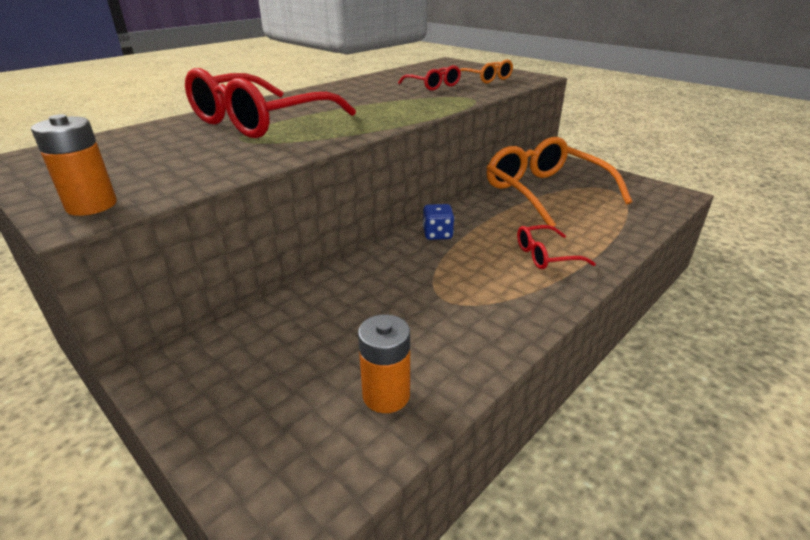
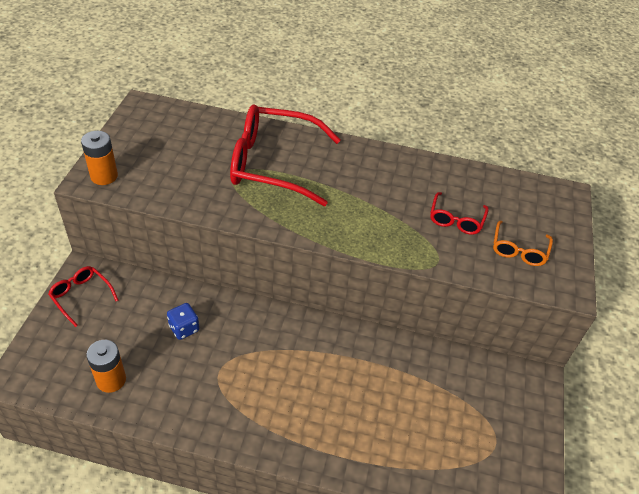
camera: 55 degrees right, 15 degrees up
blue dice [423,204,454,240] -> blue dice moved to [167,303,199,340]
orange glasses [487,137,632,227] -> none
red glasses [517,225,596,269] -> red glasses moved to [48,266,118,327]

